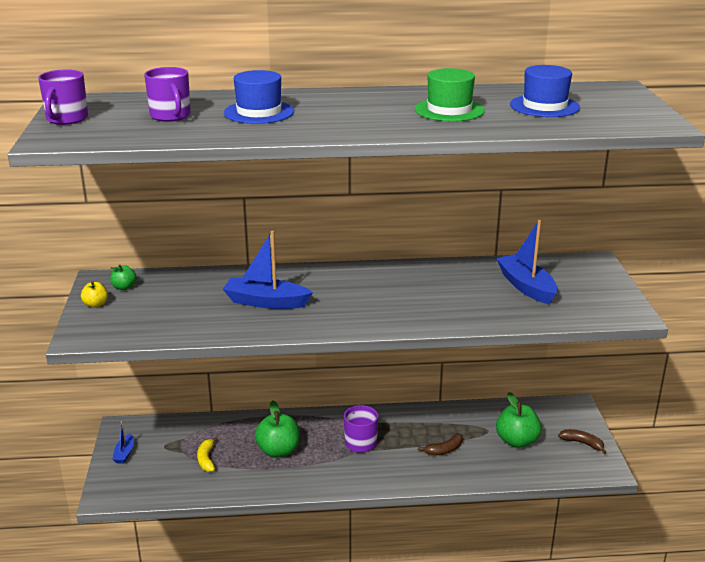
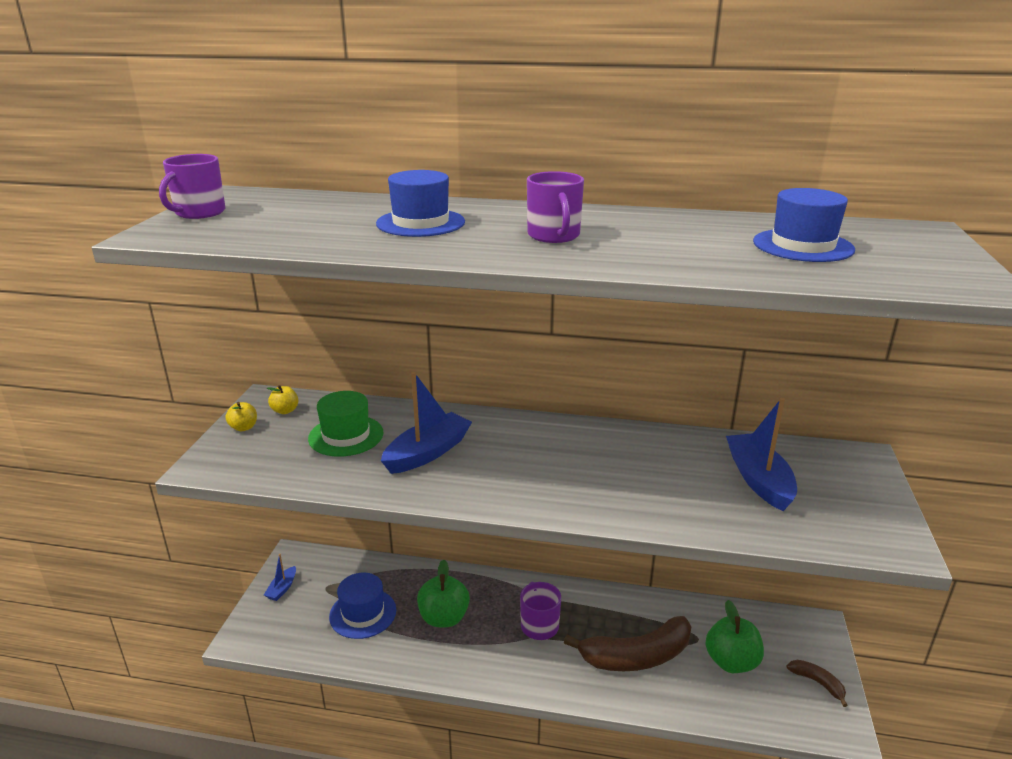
camera: 15 degrees right, 0 degrees up
green apple [110,264,136,290] -> yellow apple [267,385,298,414]
purple mug [144,67,191,122] -> purple mug moved to [527,171,584,243]
yellow banana [197,437,218,472] -> blue hat [329,573,396,639]
blue boat [223,231,313,309] -> blue boat turned 105 degrees clockwise [381,372,472,474]
green hat [415,68,485,122] -> green hat moved to [308,391,383,456]
brown banana [418,433,463,456] -> brown banana [564,616,691,671], size x2.14

